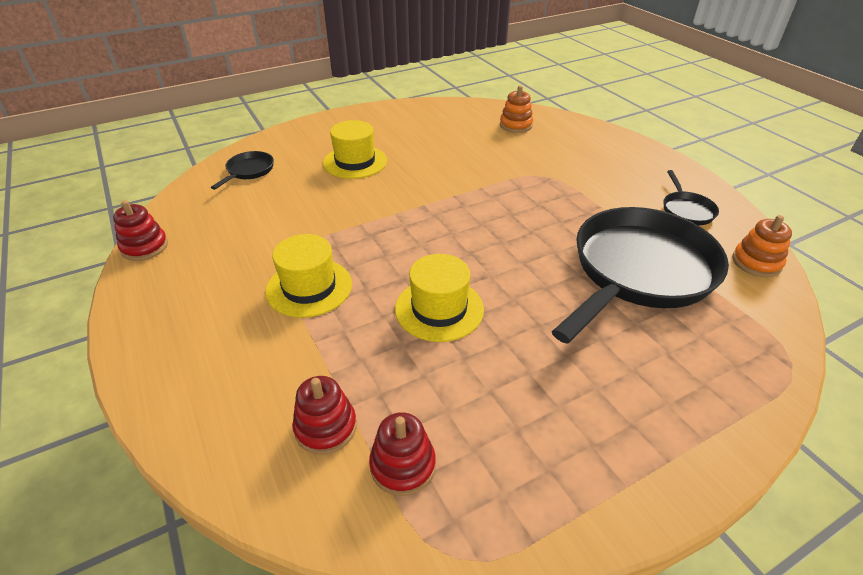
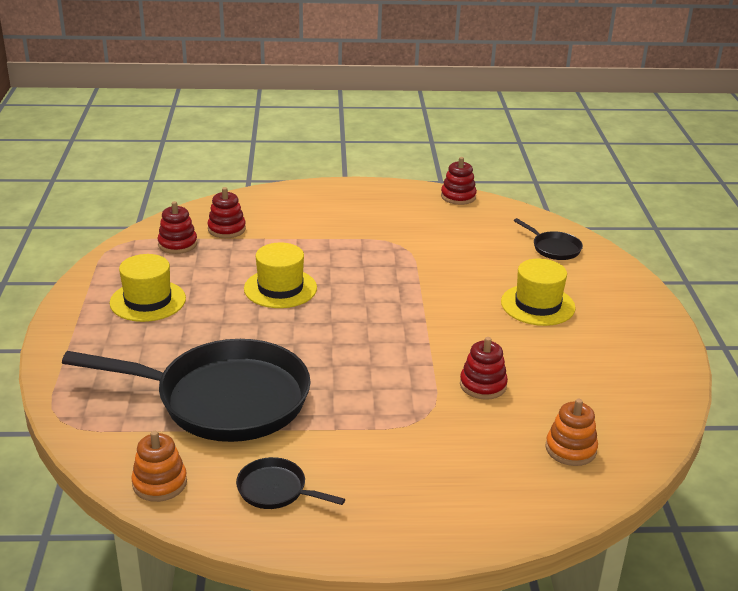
camera: 115 degrees right, 10 degrees down
yellow hat [266,234,352,318] -> yellow hat moved to [110,254,186,322]
black pan [552,207,729,344] -> black pan turned 60 degrees counterclockwise [62,339,310,442]
none -> red stacking toy [460,337,508,400]

